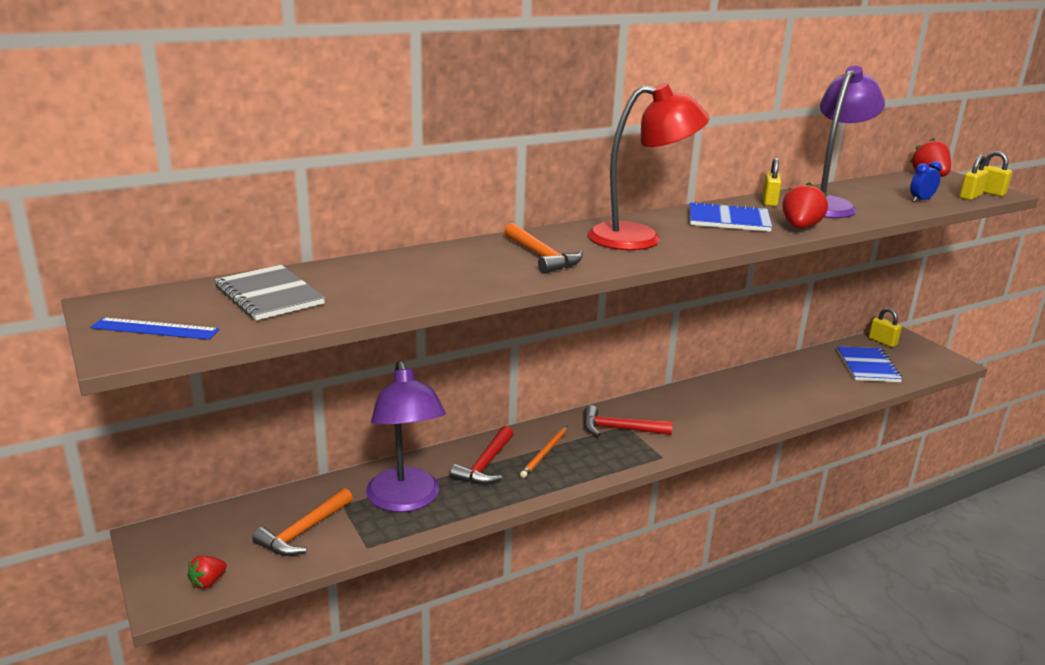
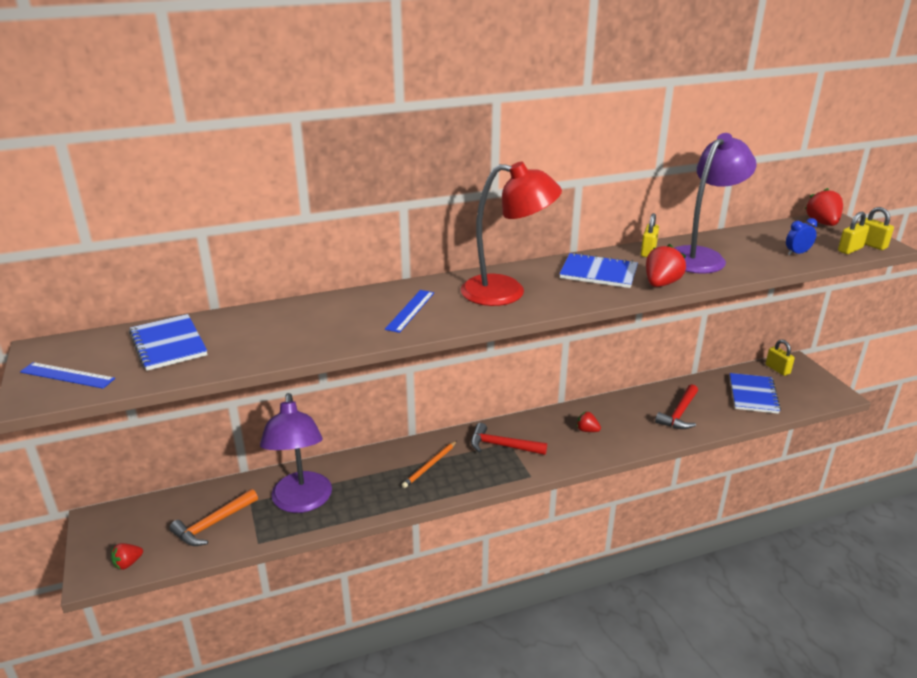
camera: 10 degrees right, 5 degrees up
grey notebook [215,265,325,320] -> blue notebook [129,314,207,371]
red hammer [450,426,514,485] -> red hammer moved to [655,384,698,429]
orange hammer [504,223,583,274] -> blue ruler [385,290,434,333]
none -> red strawberry [576,412,601,432]

